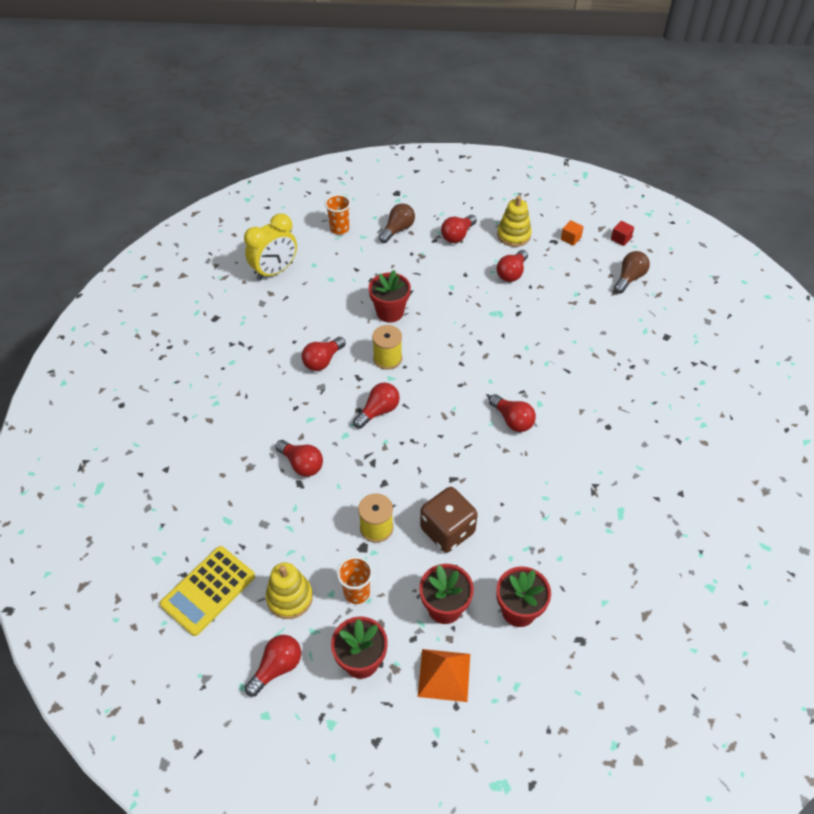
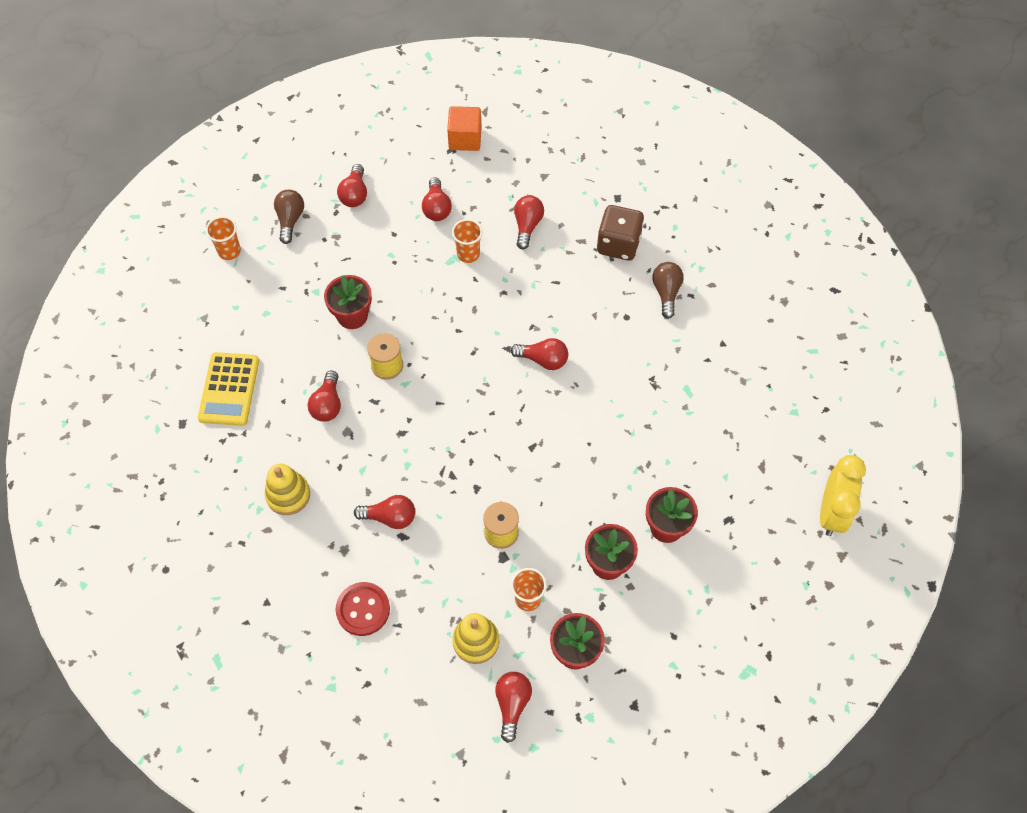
camera: 35 degrees left, 10 degrees up
yellow calculator [160,546,255,636] -> yellow calculator moved to [198,352,259,426]
yellow clock [244,213,297,281] -> yellow clock moved to [820,455,866,536]
red light bulb [353,382,400,429] -> red light bulb moved to [514,195,544,249]
orange pyramid [418,649,470,702] -> none
brown dice [420,487,478,553] -> brown dice moved to [597,205,644,260]
yellow stacking toy [497,196,532,247] -> yellow stacking toy moved to [265,464,310,515]
orange cube [561,220,584,246] -> orange cube [447,106,482,151], size x1.79
red cube [611,221,634,246] -> none
brown light bulb [614,251,650,293] -> brown light bulb moved to [652,262,684,319]
none -> red button [336,582,390,636]
none -> orange cup [452,219,483,263]

